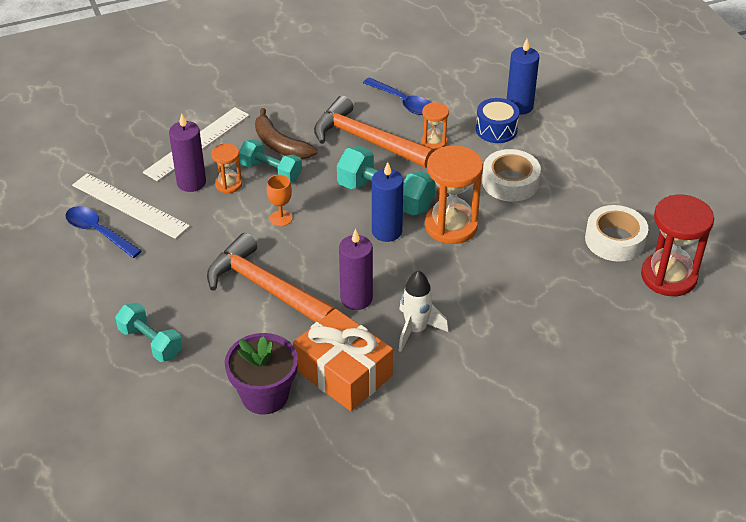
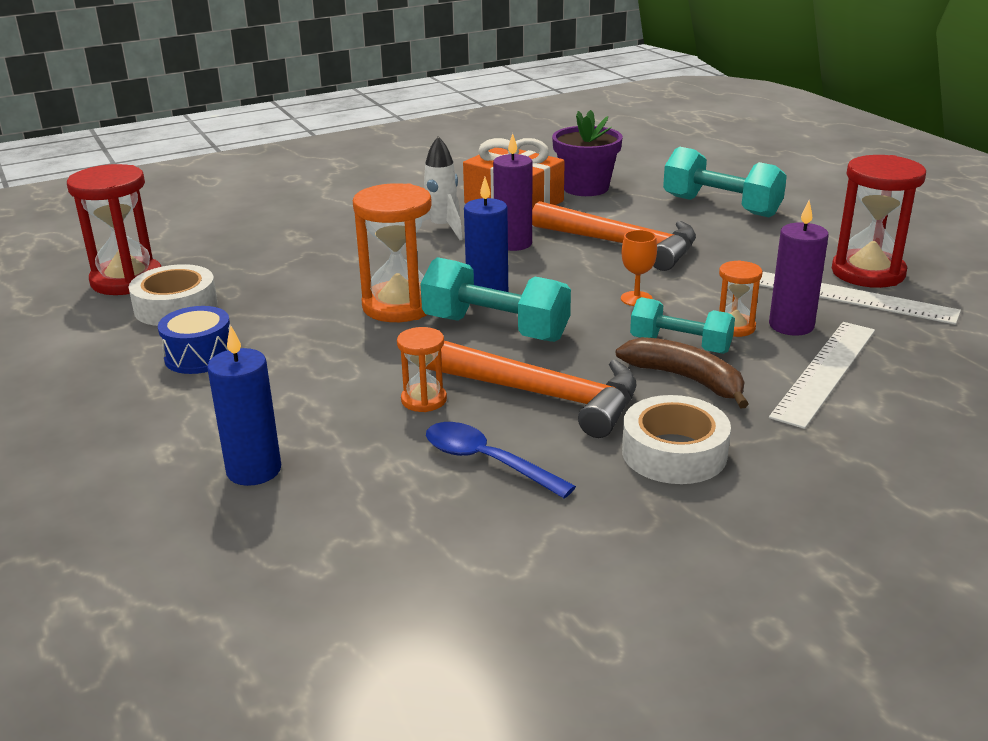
camera: 175 degrees right, 15 degrees down
blue spoon [65,206,142,258] -> red hourglass [832,155,926,288]
turquoise dumbbell [115,303,182,362] -> turquoise dumbbell [663,146,787,217], size x1.52
blue drum [476,98,519,143] -> blue drum moved to [158,306,230,374]
white tape [482,149,541,202] -> white tape moved to [622,395,731,484]

